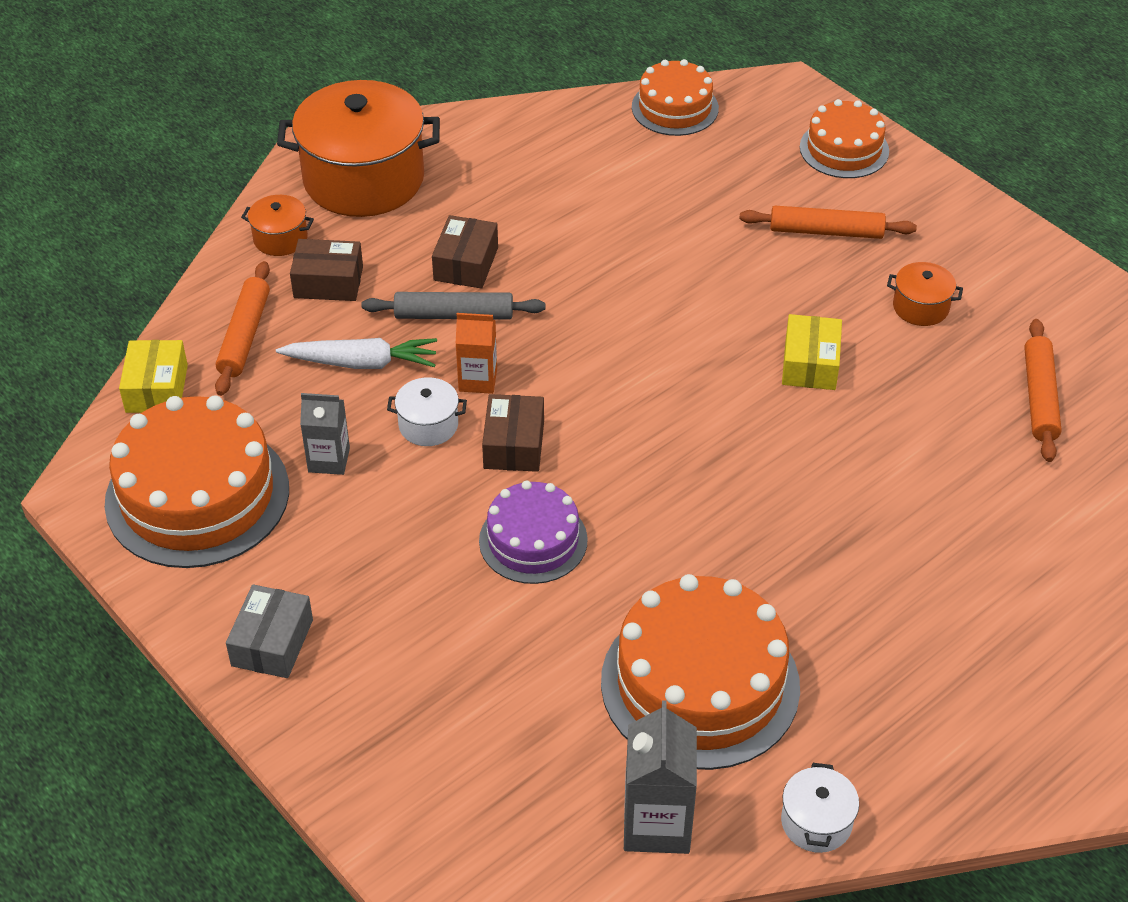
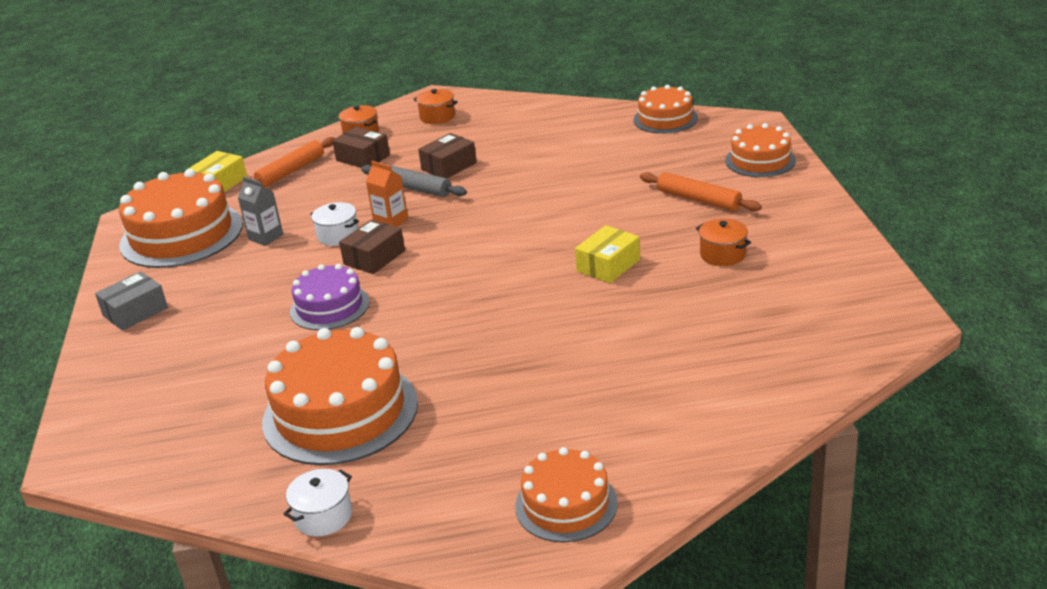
camera: 35 degrees right, 15 degrees down
white carrot [276,338,437,369] -> none
orange pot [277,80,440,217] -> orange pot [413,89,458,124], size x0.43
grey carton [624,700,697,854] -> none
orange rolling pin [1024,319,1062,462] -> none
none -> orange cake [515,447,618,542]

